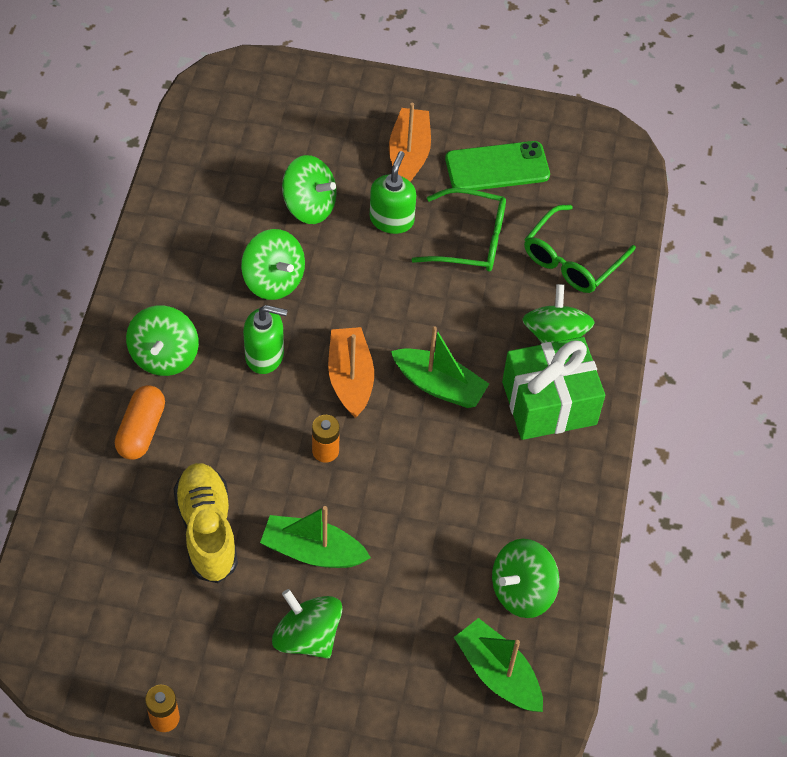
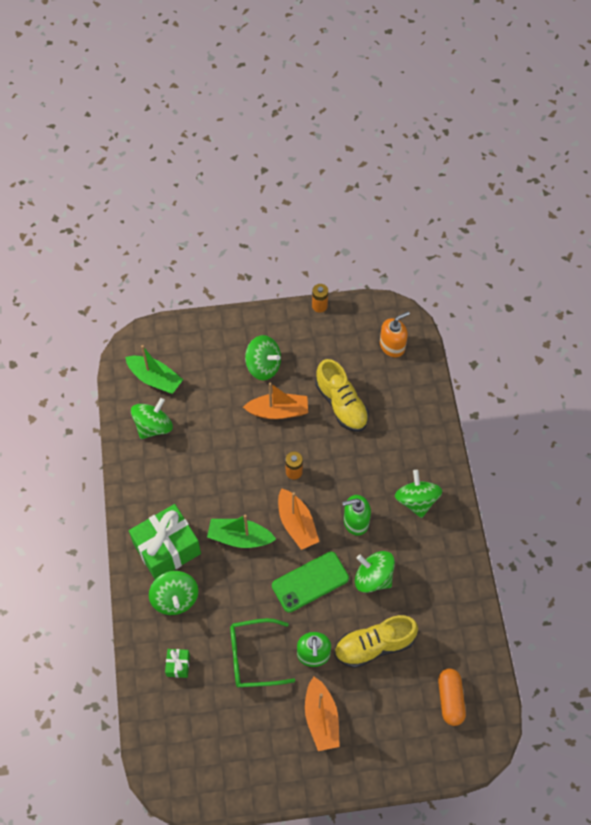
camera: 165 degrees right, 5 degrees up
orange capsule [115,385,165,460] -> orange capsule moved to [438,669,466,726]
green boat [260,506,371,568] -> orange boat [243,383,308,419]
green spinning top [282,155,337,224] -> yellow shoe [334,615,418,668]
green phone [445,141,550,190] -> green phone moved to [272,552,349,613]
green glasses [524,205,636,293] -> green gift [165,649,190,678]
none -> orange soap dispenser [380,311,410,357]

